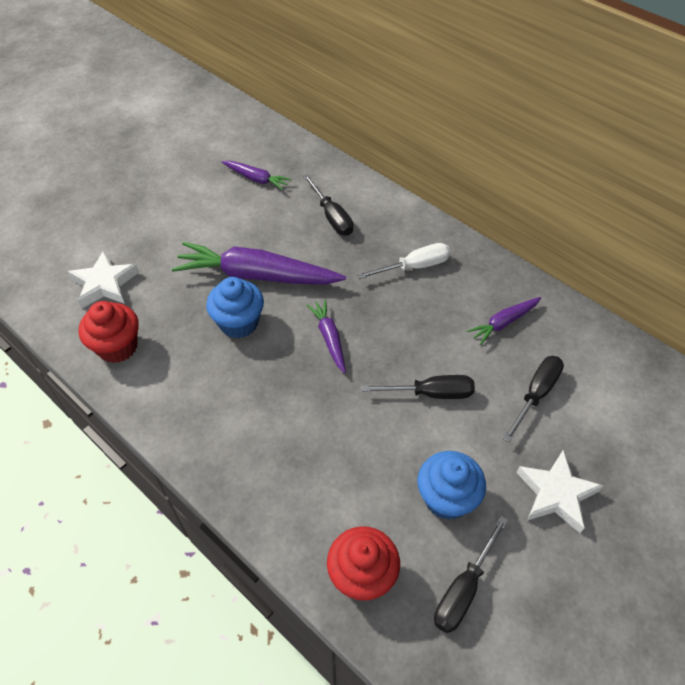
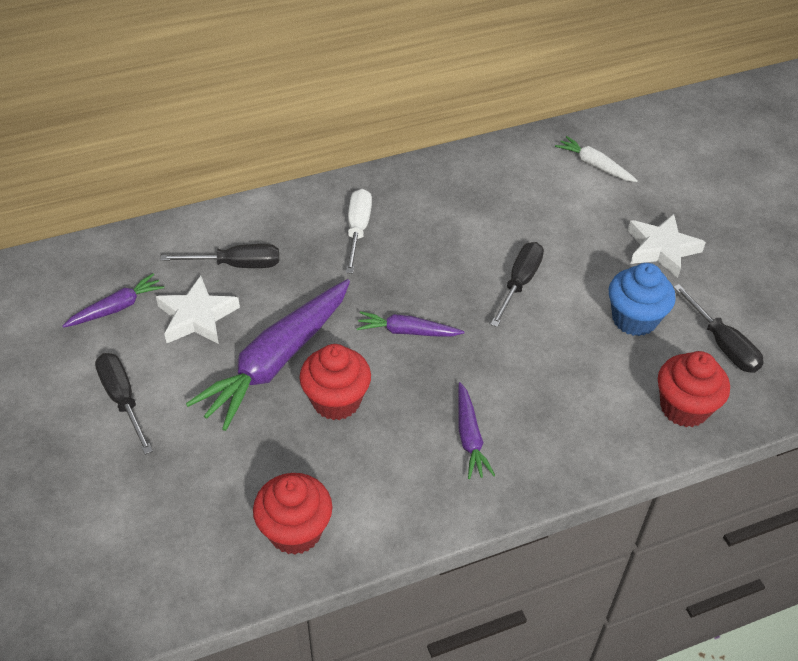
camera: 65 degrees left, 5 degrees down
white star [68,250,139,308] -> white star moved to [156,276,240,344]
blue cupcake [206,277,264,338] -> red cupcake [299,344,371,420]
purple carrot [467,297,541,345] -> purple carrot moved to [458,382,495,479]
black screwdriver [503,356,564,443] -> black screwdriver moved to [95,353,153,455]
none -> white carrot [555,136,638,182]

